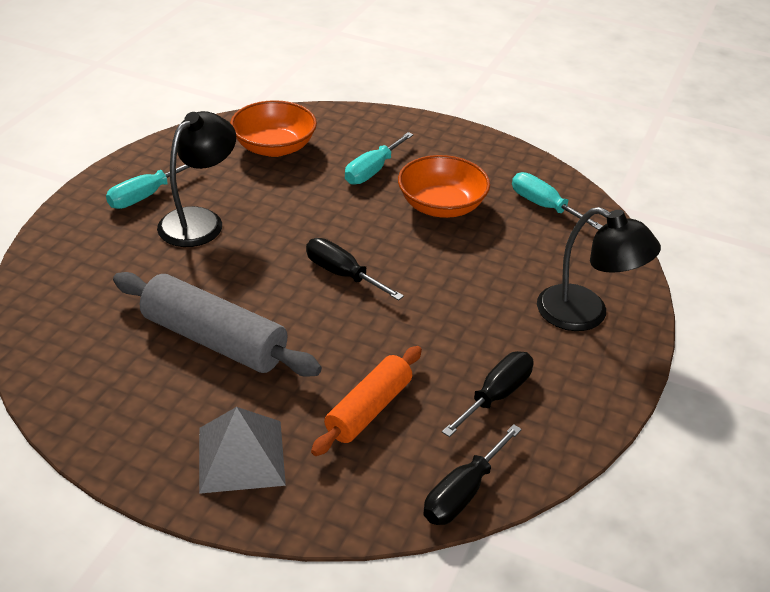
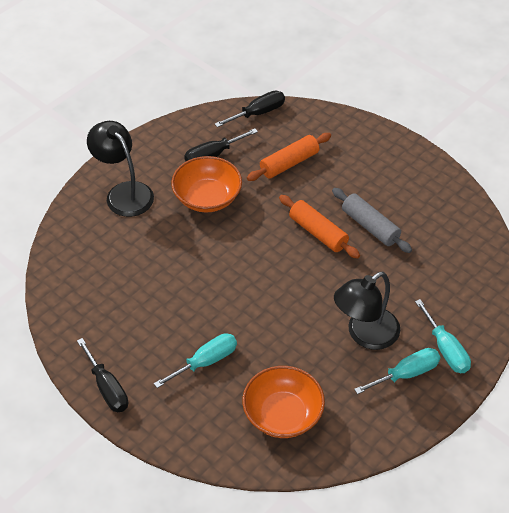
camera: 160 degrees left, 10 degrees up
grey rolling pin [113,272,322,377] -> grey rolling pin [332,188,412,253], size x0.66
grey pyramid [199,407,286,494] -> none
black screwdriver [306,238,404,301] -> black screwdriver moved to [77,338,128,412]
orange bowl [398,155,490,218] -> orange bowl moved to [171,156,242,213]
turquoise screwdriver [512,172,602,230] -> turquoise screwdriver moved to [415,299,471,373]
none -> orange rolling pin [279,195,360,259]

